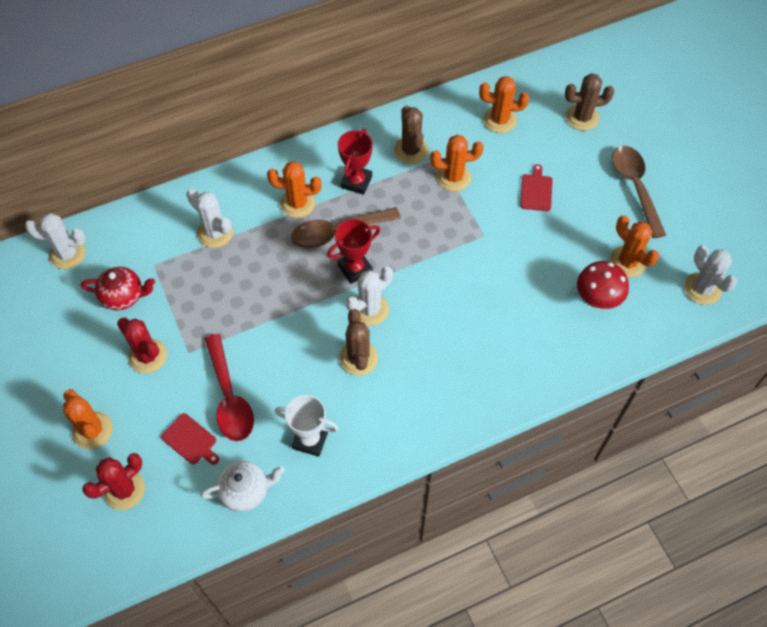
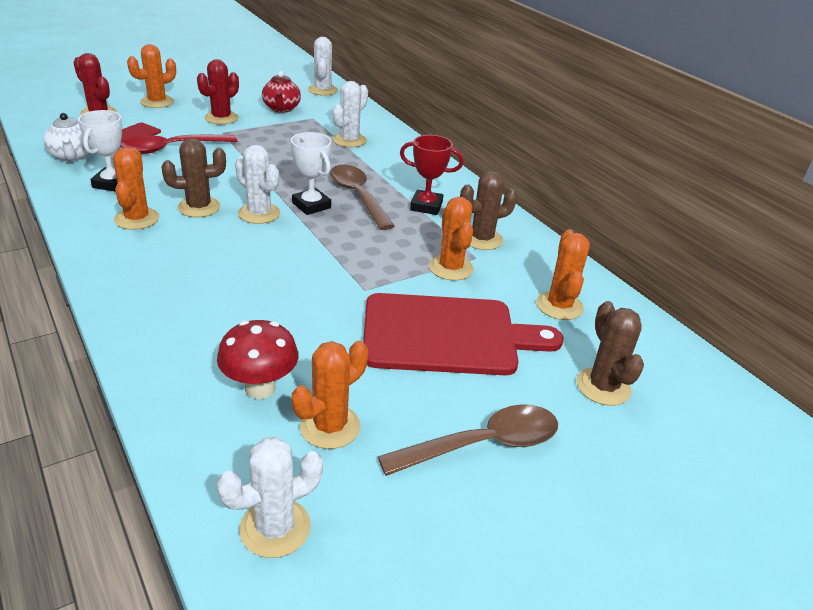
camera: 80 degrees right, 25 degrees down
orange cactus [267,161,322,218] -> orange cactus moved to [113,148,159,230]
red trophy [327,219,380,284] -> white trophy [291,132,331,215]
red cutting board [520,164,552,211] -> red cutting board [363,293,563,375], size x2.49

